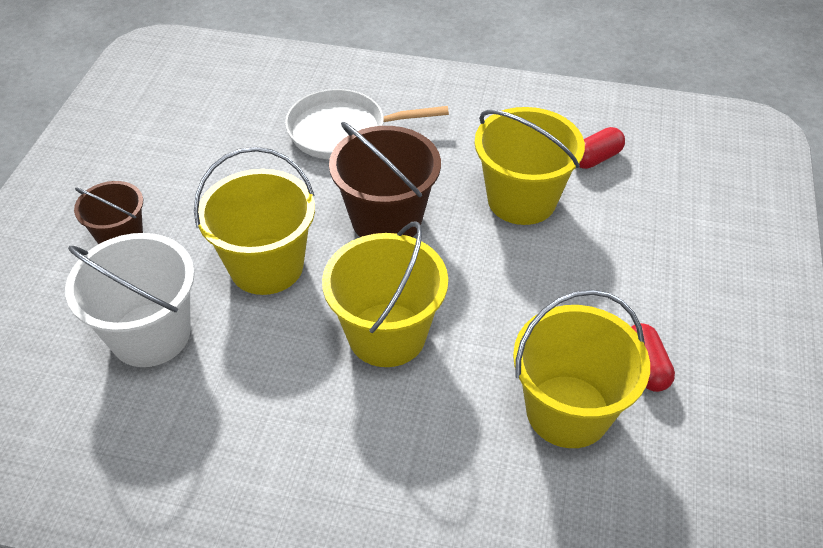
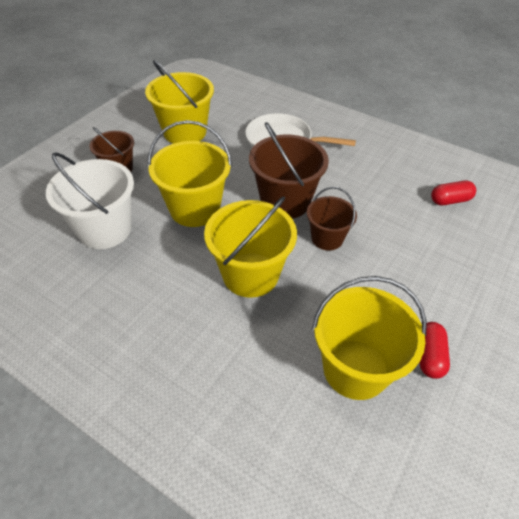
camera: 20 degrees right, 0 degrees up
yellow bucket [474,107,585,225] -> yellow bucket moved to [145,60,214,144]
none -> brown bucket [307,187,357,250]

